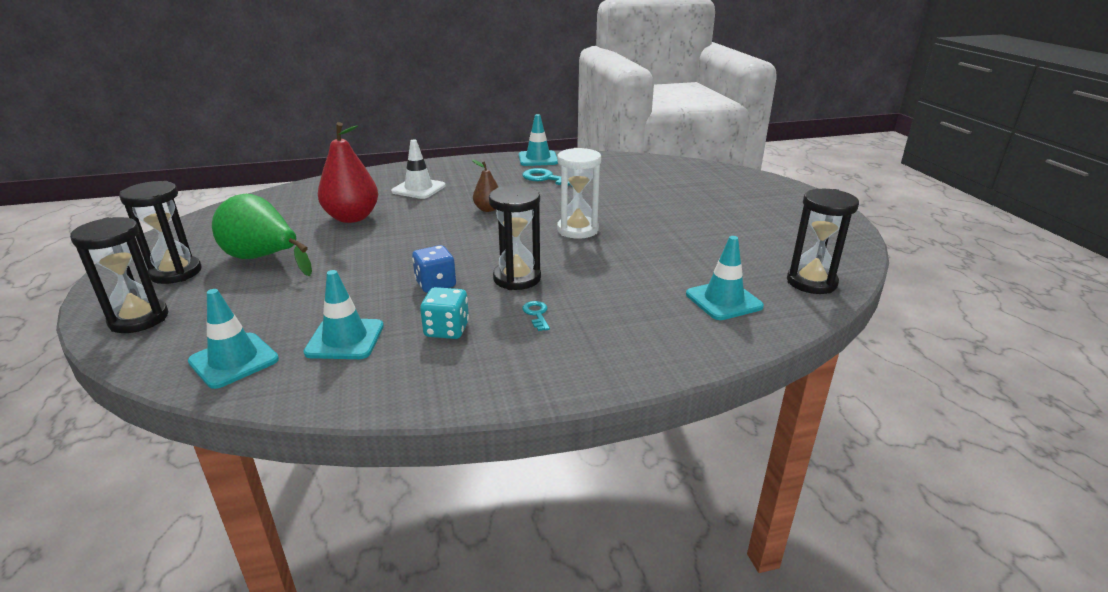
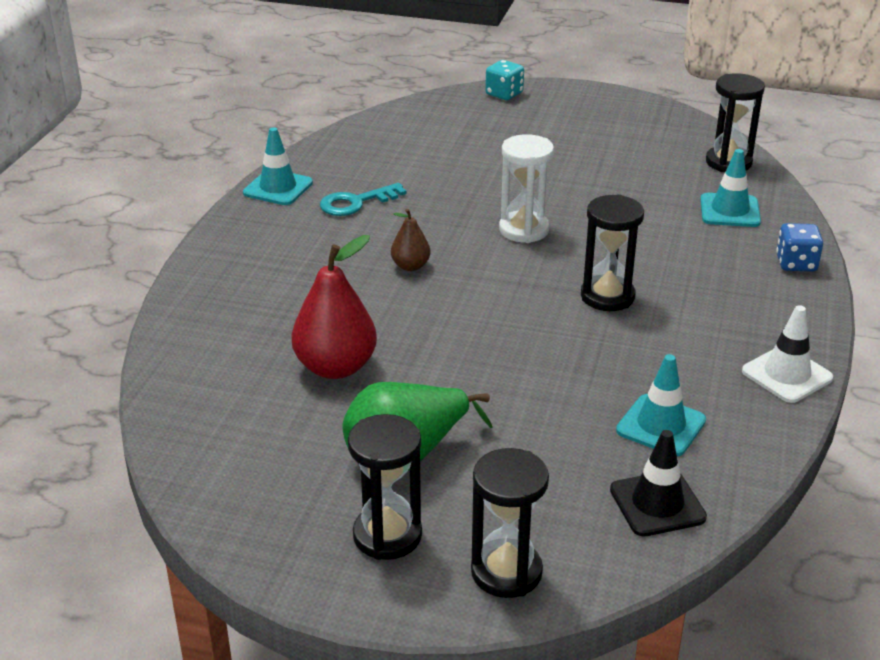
camera: 60 degrees left, 5 degrees up
turquoise traffic cone [188,289,279,389] -> black traffic cone [610,430,707,536]
white traffic cone [391,140,446,199] -> white traffic cone moved to [742,305,833,403]
blue dice [412,245,456,293] -> blue dice moved to [776,223,823,272]
turquoise dice [420,287,469,339] -> turquoise dice moved to [485,60,524,100]
turquoise key [522,301,550,331] -> none

